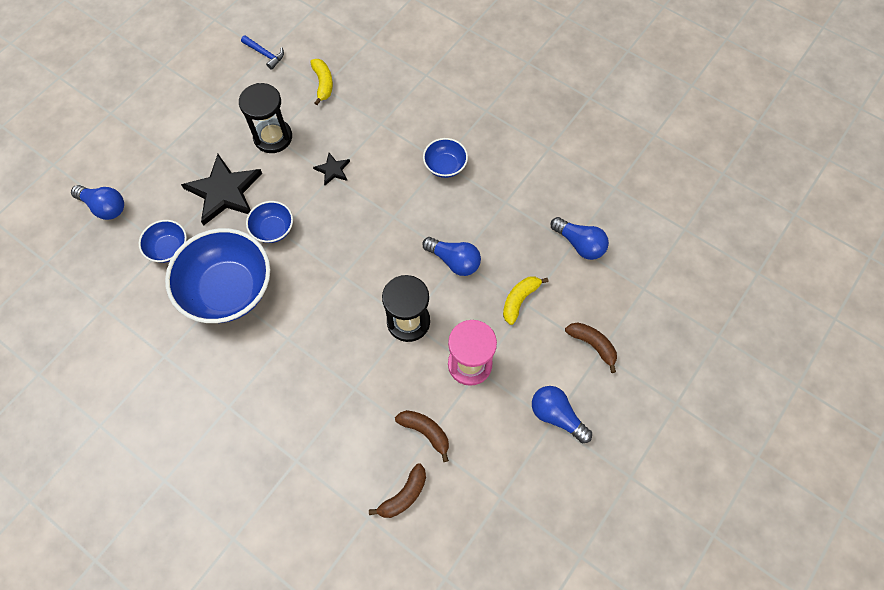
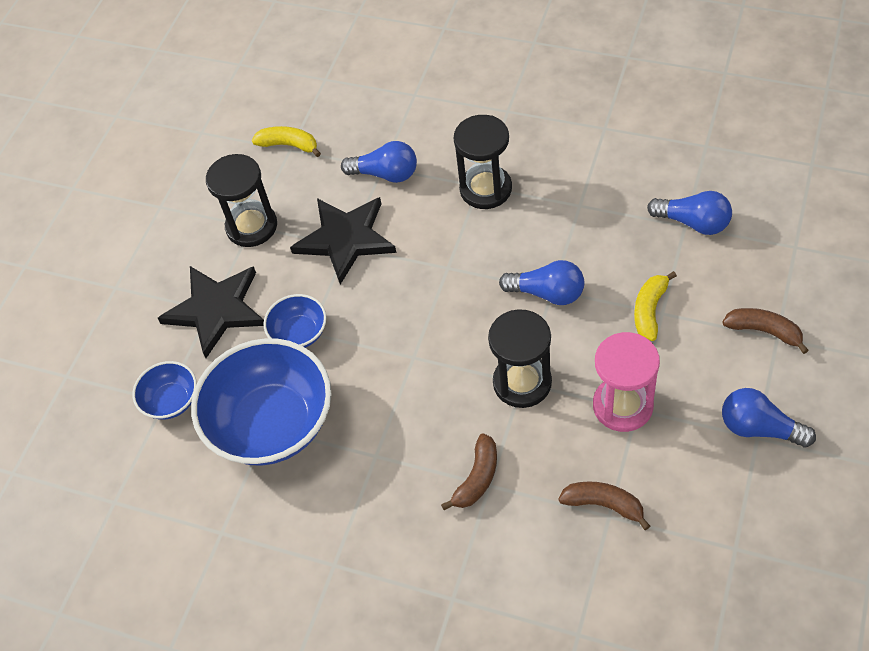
camera: 10 degrees left, 10 degrees down
blue light bulb [71,185,124,220] -> blue light bulb moved to [341,141,417,183]
blue hammer [241,35,284,70] -> none
yellow banana [310,59,333,105] -> yellow banana turned 45 degrees counterclockwise [252,126,321,157]
black star [313,153,350,185] -> black star [290,197,396,285], size x2.10
brown banana [369,463,426,518] -> brown banana moved to [441,434,497,510]
blue bowl [423,138,468,178] -> black hourglass [453,115,512,209]

